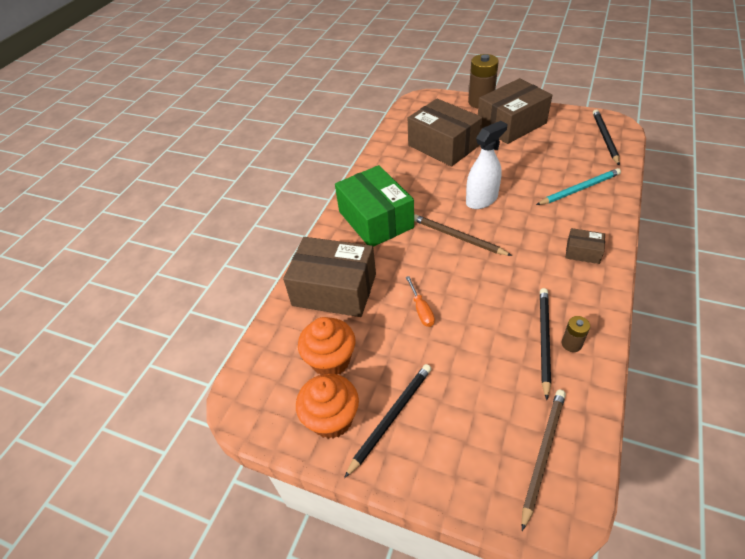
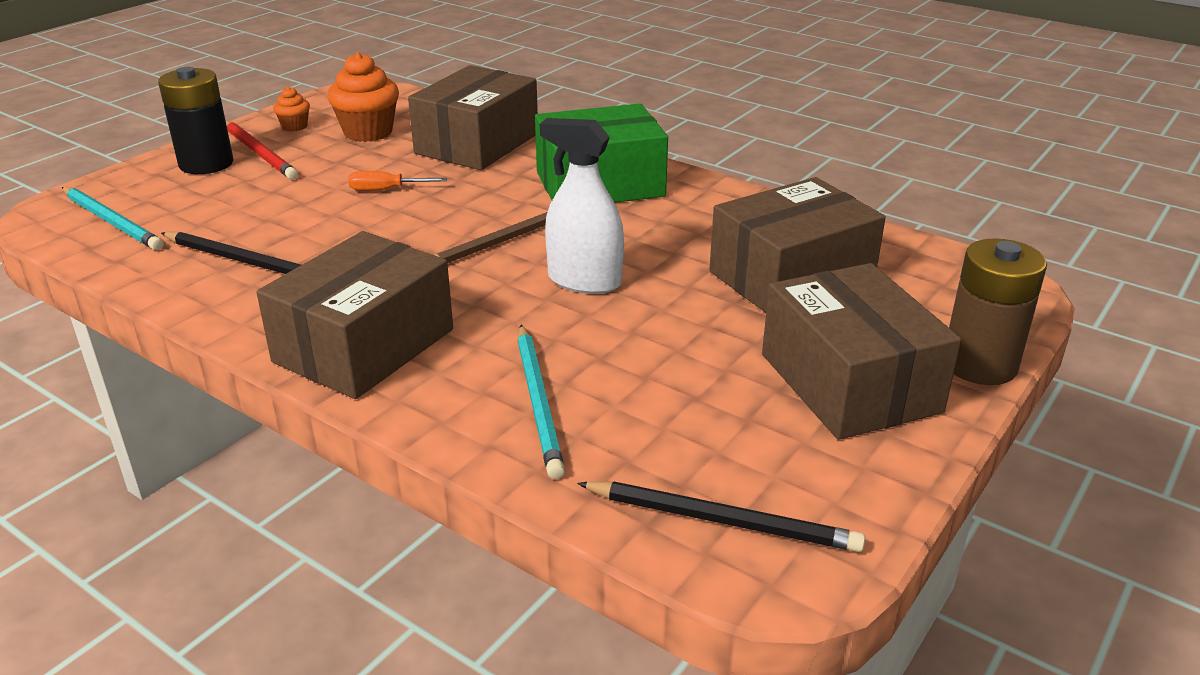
camera: 100 degrees right, 15 degrees down
orange cupcake [296,374,359,439] -> orange cupcake [273,86,310,132], size x0.52
black pencil [344,364,431,478] -> red pencil [226,121,298,179]
white spray bottle [466,121,507,209] -> white spray bottle turned 135 degrees clockwise [540,118,624,294]
brown pencil [522,390,566,531] -> turquoise pencil [62,187,163,250]
brown battery [562,316,590,352] -> none
brown box [565,228,605,264] -> brown box [257,231,453,399], size x2.20
none -> black battery [158,67,233,174]

